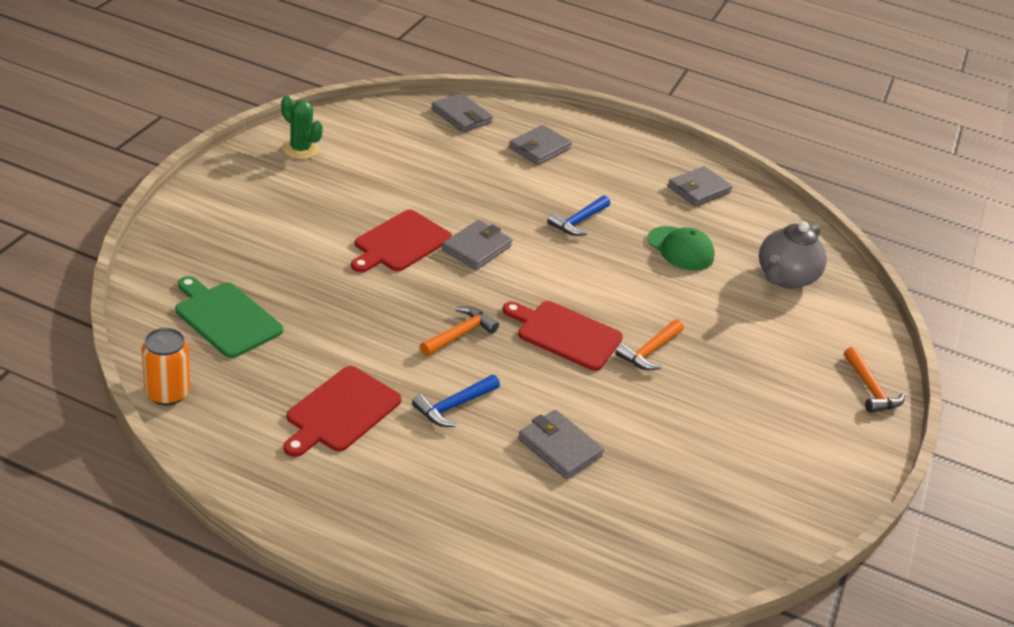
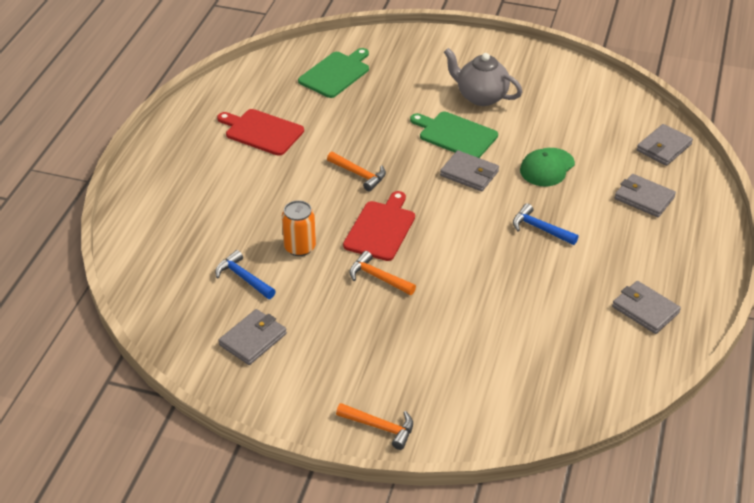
camera: 90 degrees right, 5 degrees up
orange can [142,328,190,405] -> orange can moved to [282,200,316,256]
green cactus [281,96,323,159] -> none
red cutting board [351,210,452,273] -> green cutting board [410,112,498,158]
blue hammer [412,375,500,427] -> blue hammer moved to [215,250,276,299]
grey wallet [518,410,604,479] -> grey wallet moved to [218,309,287,365]
green cap [647,226,715,271] -> green cap moved to [520,148,575,186]
grey teapot [759,222,827,289] -> grey teapot moved to [444,48,522,106]
orange hammer [844,347,905,413] -> orange hammer turned 135 degrees counterclockwise [336,403,413,450]

